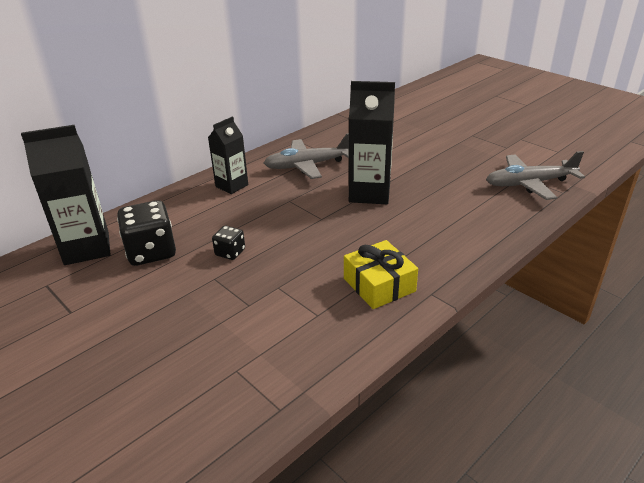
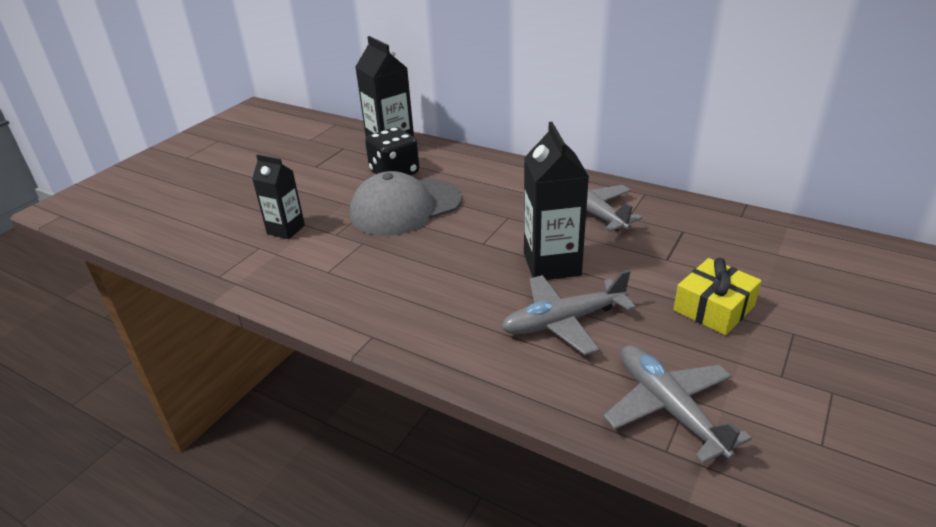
camera: 75 degrees right, 0 degrees up
black carton [208,117,248,194] -> black carton moved to [252,154,305,239]
black dice [212,226,245,260] -> grey cap [350,171,462,236]
yellow gift [344,240,418,309] -> yellow gift moved to [673,258,762,335]
none -> grey plane [501,270,636,355]

